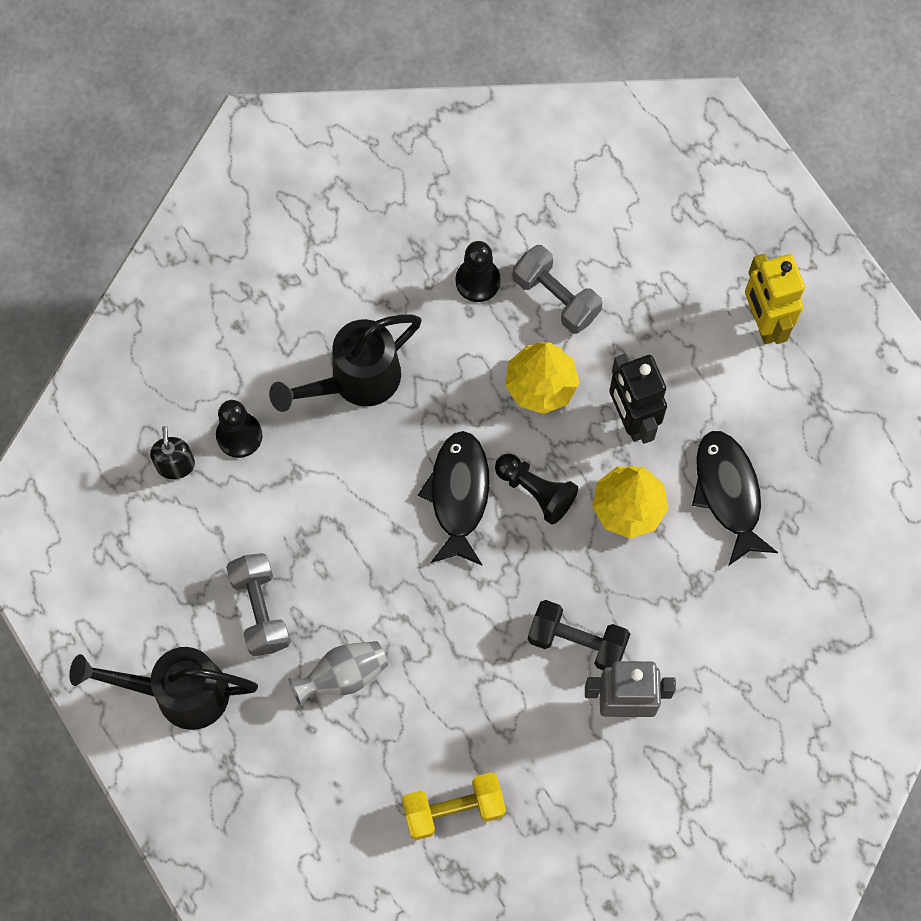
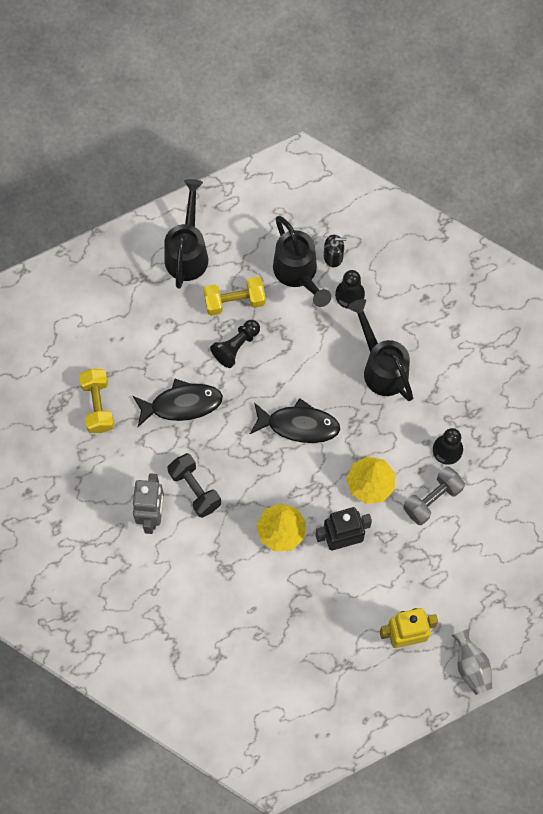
camera: 95 degrees right, 0 degrees up
grey dumbbell [226,553,290,656] -> yellow dumbbell [204,277,266,316]
grey vase [288,641,388,707] -> grey vase moved to [451,628,492,695]
black pawn [495,454,578,525] -> black pawn moved to [210,320,260,368]
black dumbbell [528,600,630,670] -> black dumbbell turned 60 degrees counterclockwise [168,453,221,518]
black fish [692,431,778,566] -> black fish moved to [133,379,223,427]
none -> black watering can [273,216,331,307]

